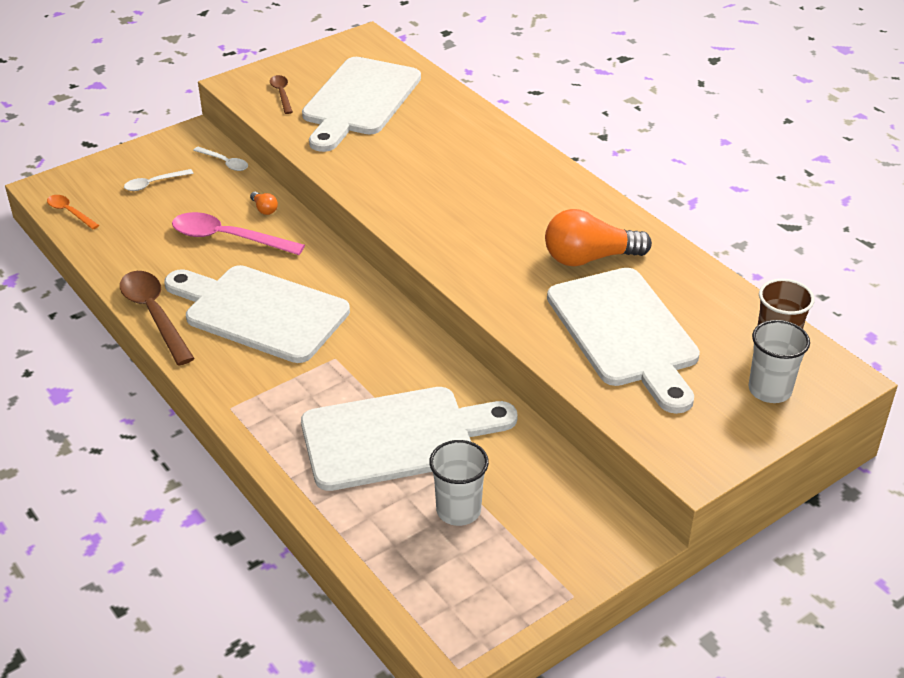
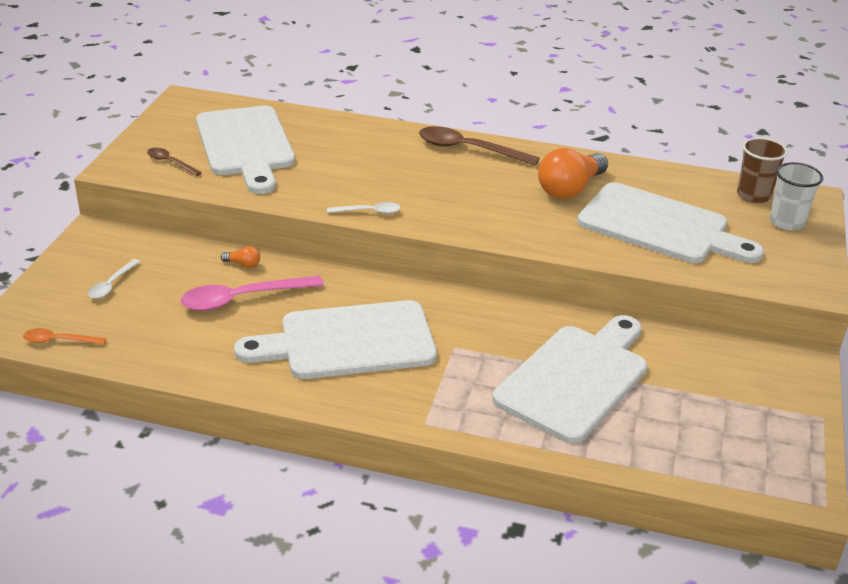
camera: 40 degrees left, 5 degrees down
brown spoon [120,271,195,365] -> brown spoon moved to [419,126,540,166]
white spoon [193,146,248,171] -> white spoon moved to [327,202,401,214]
white cup [429,440,489,526] -> none

